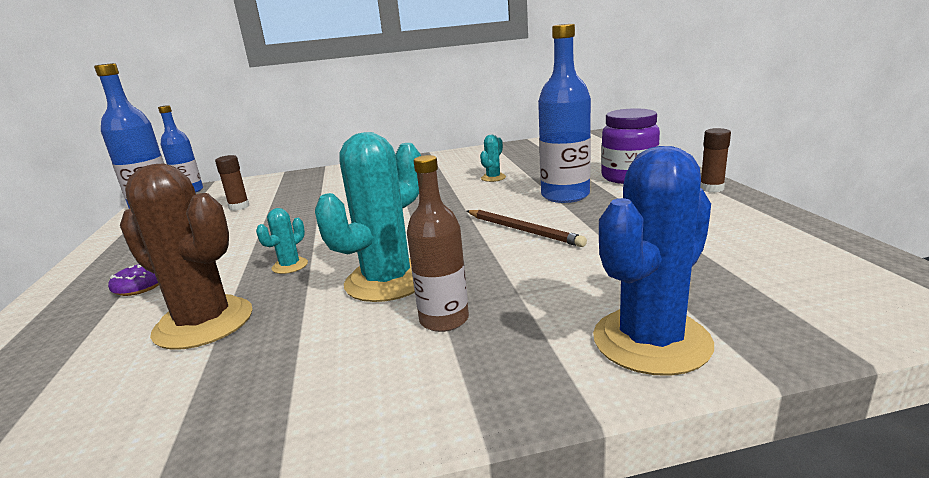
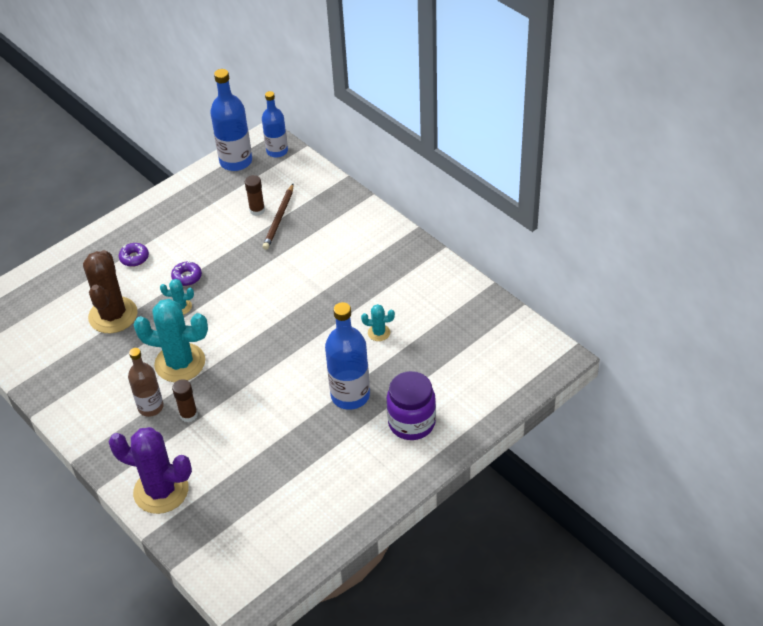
camera: 60 degrees right, 25 degrees up
brown pencil [467,210,587,247] -> brown pencil moved to [263,184,293,250]
blue cactus [593,146,714,376] -> purple cactus [108,427,192,514]
brown glue stick [700,128,731,192] -> brown glue stick moved to [172,379,198,422]
none -> purple donut [171,261,202,286]

